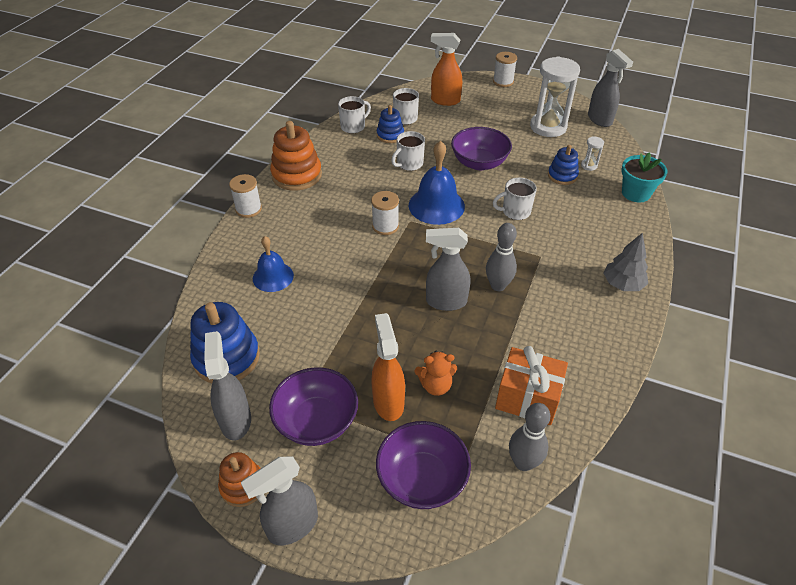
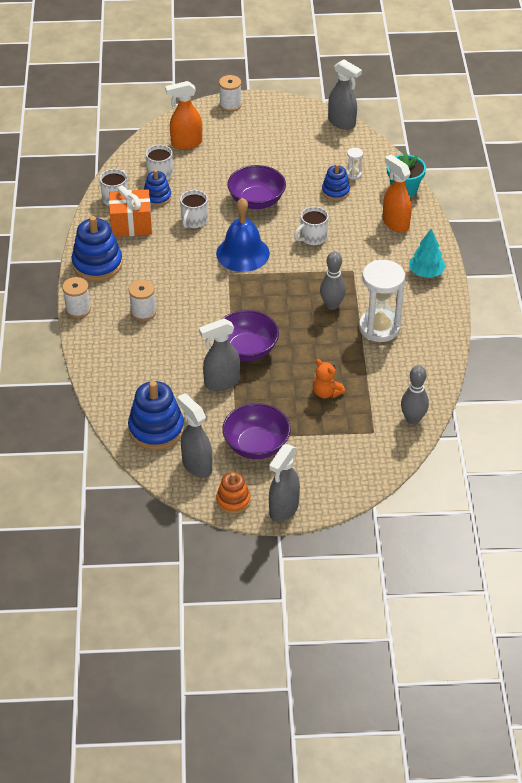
camera: 25 degrees left, 0 degrees up
blue bell [253,236,294,292] -> none
orange stacking toy [270,121,322,191] -> blue stacking toy [71,216,123,281]
white spool [371,191,399,235] -> white spool moved to [129,280,156,321]
orange spray bottle [371,313,405,421] -> orange spray bottle moved to [383,155,412,233]
purple bowl [376,421,471,509] -> purple bowl moved to [222,310,279,361]
orange teddy bear [415,351,457,396] -> orange teddy bear turned 75 degrees clockwise [313,359,345,399]
grey spray bottle [426,228,470,311] -> grey spray bottle moved to [199,318,240,391]
orange gift [495,346,568,425] -> orange gift moved to [109,186,152,237]
white hourglass [530,56,580,137] -> white hourglass moved to [359,260,405,342]
grey tree [603,233,648,291] -> turquoise tree [409,229,446,278]

